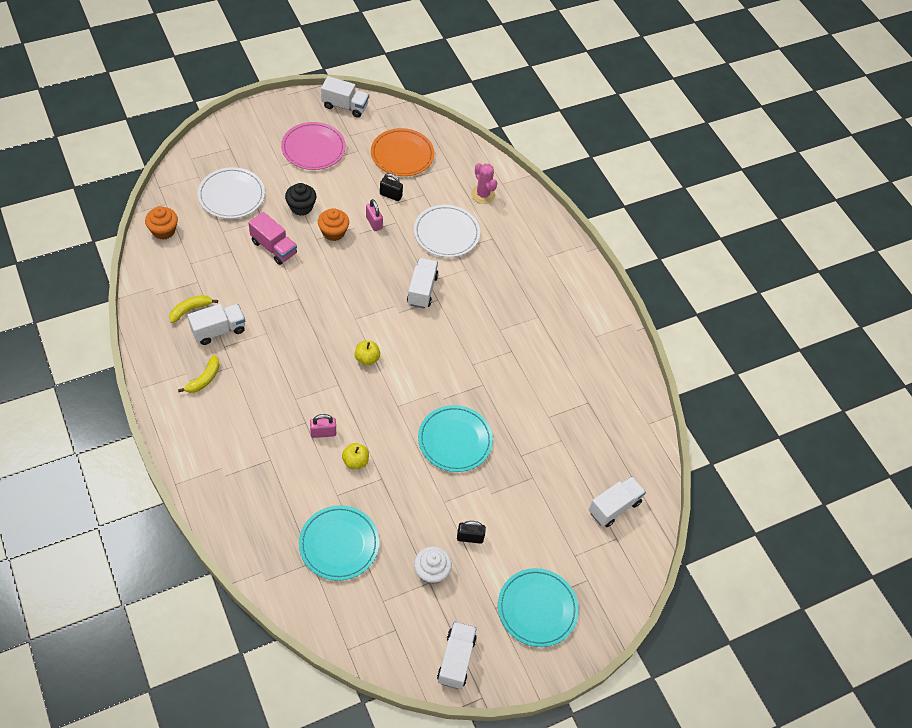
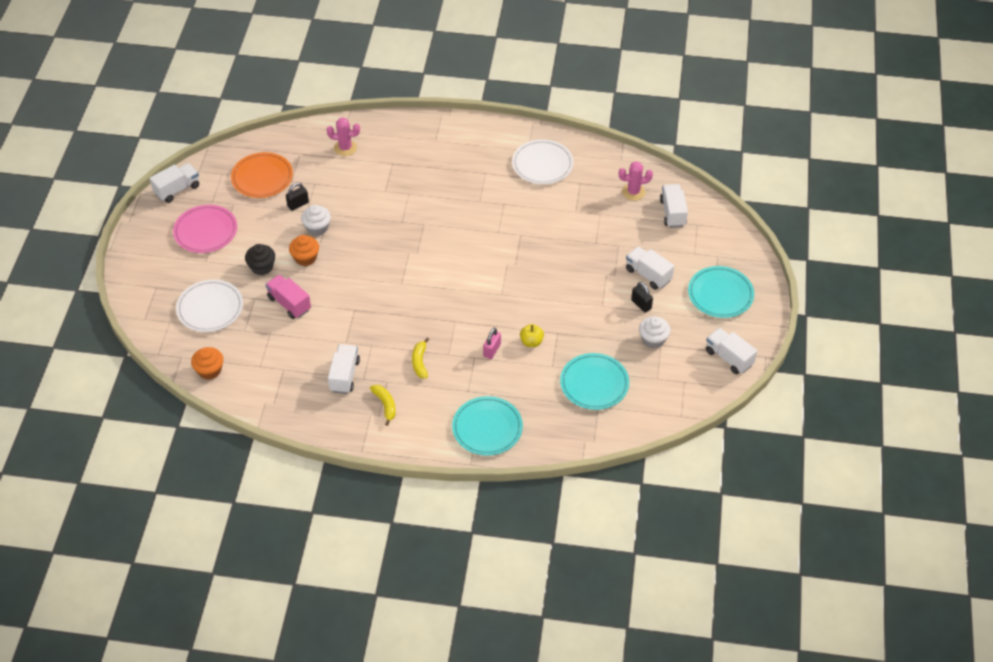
camera: 50 degrees left, 5 degrees down
yellow banana [169,295,218,323] -> yellow banana moved to [412,338,429,379]
pink truck [249,212,297,265] -> pink truck turned 120 degrees counterclockwise [265,275,311,319]
yellow apple [355,341,380,366] -> none
pink padlock [366,199,383,231] -> white cupcake [301,205,331,236]
white truck [407,258,438,308] -> white truck moved to [626,246,674,290]
white plate [414,205,480,257] -> white plate moved to [512,139,574,184]
turquoise plate [418,405,493,472] -> turquoise plate moved to [452,396,523,456]
black padlock [457,521,486,544] -> black padlock turned 75 degrees counterclockwise [631,282,653,313]
none -> pink cactus [619,161,653,201]

